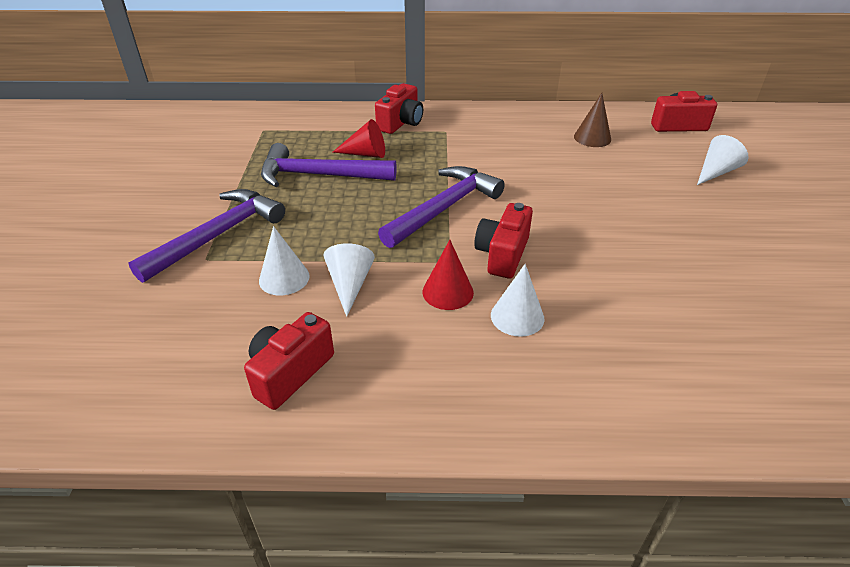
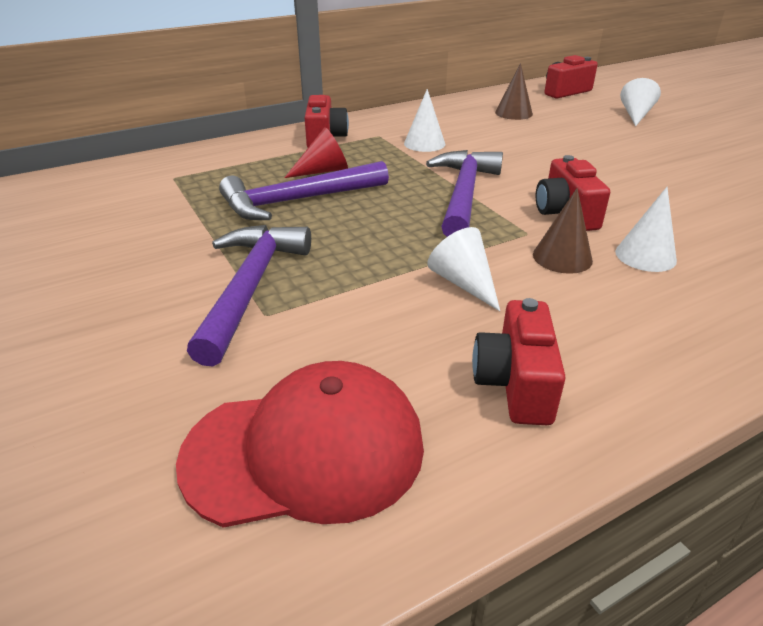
camera: 30 degrees left, 5 degrees down
white cone [259,226,310,295] -> white cone moved to [404,89,445,152]
red cone [423,240,474,310] -> brown cone [533,188,593,274]
none -> red cap [176,361,424,528]

